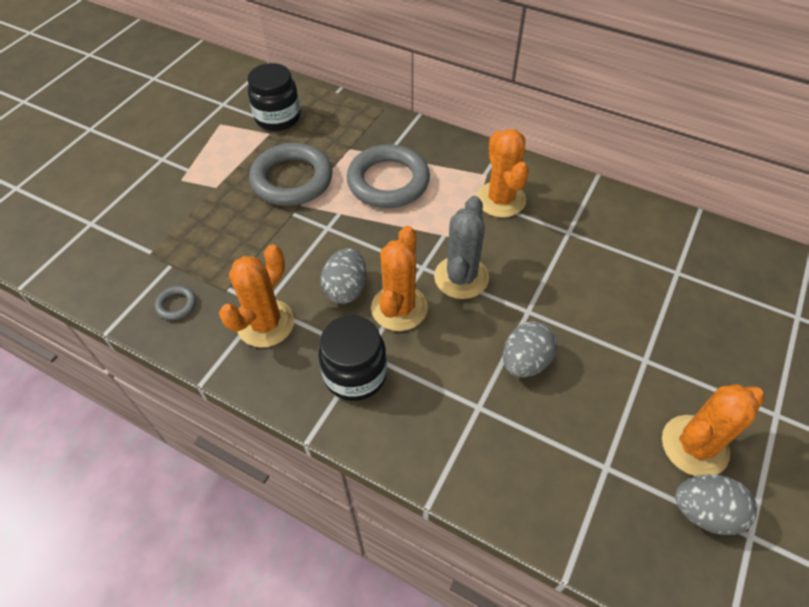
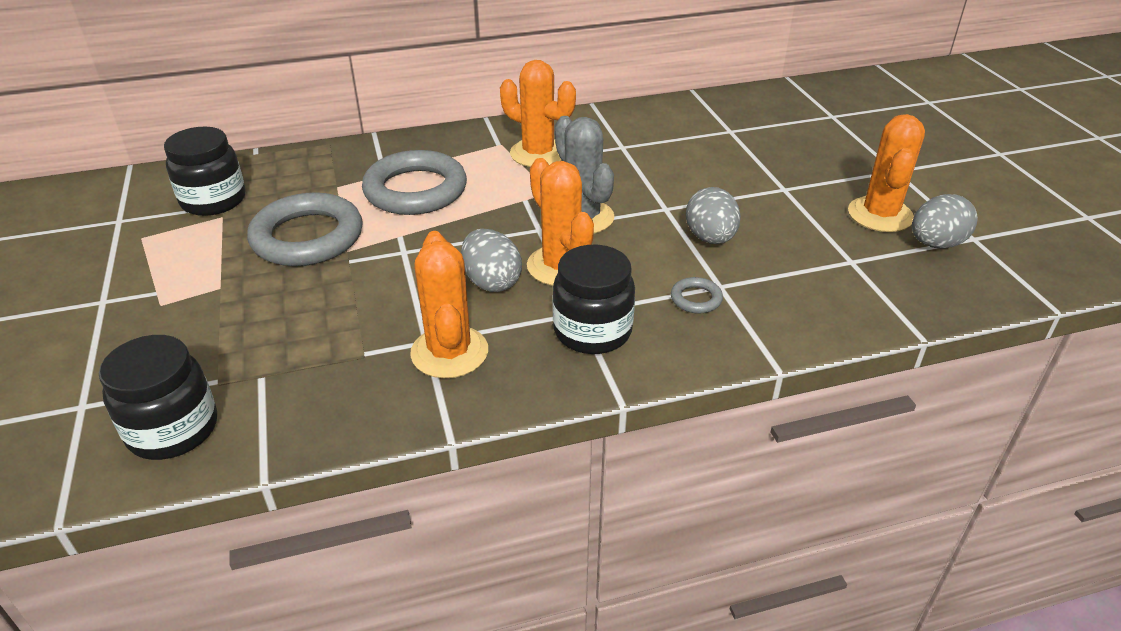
camera: 45 degrees left, 15 degrees down
grey ring [155,286,196,320] -> grey ring moved to [671,277,723,313]
none -> black jar [99,335,217,460]

